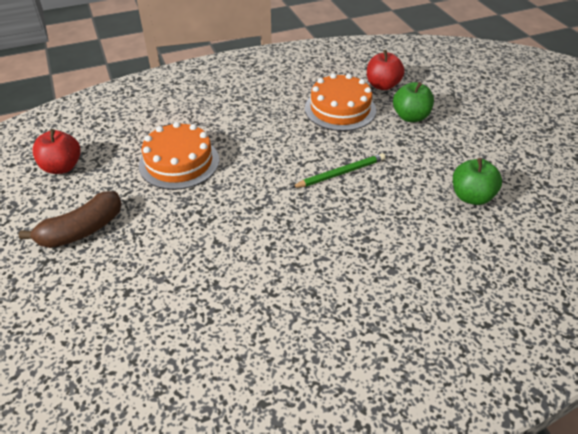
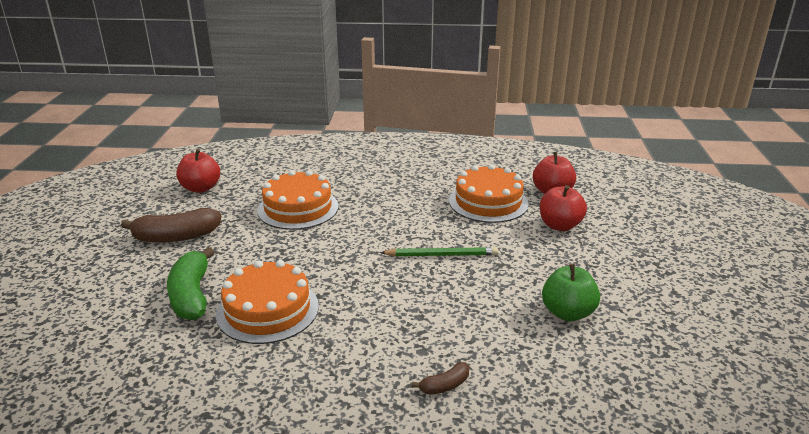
camera: 25 degrees right, 15 degrees down
green apple [393,82,434,122] -> red apple [540,185,587,231]
none -> green banana [167,247,214,320]
none -> orange cake [216,260,319,344]
none -> brown banana [412,362,469,395]

